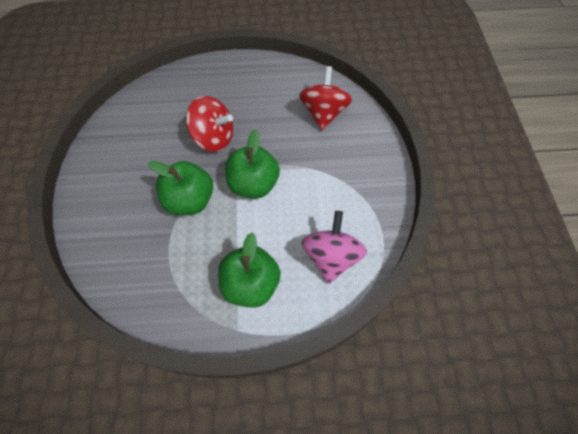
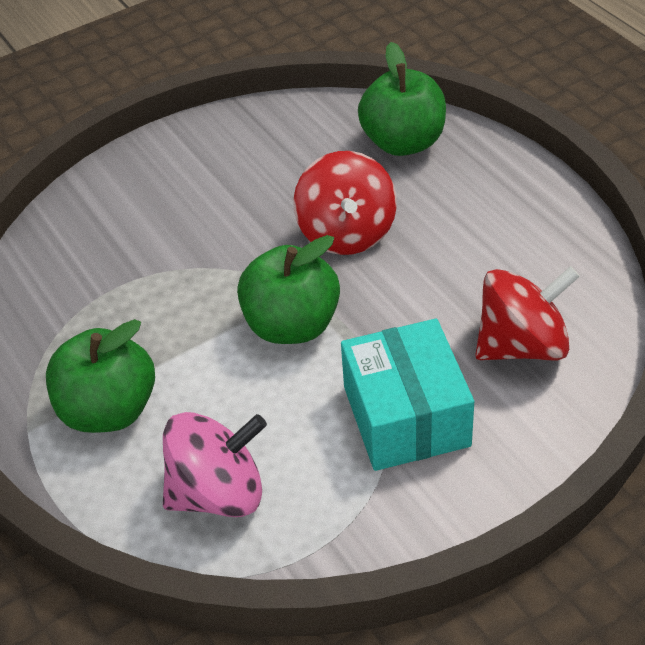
camera: 65 degrees right, 15 degrees down
green apple [148,161,213,215] -> green apple moved to [358,42,446,156]
none -> turquoise box [341,318,474,471]

